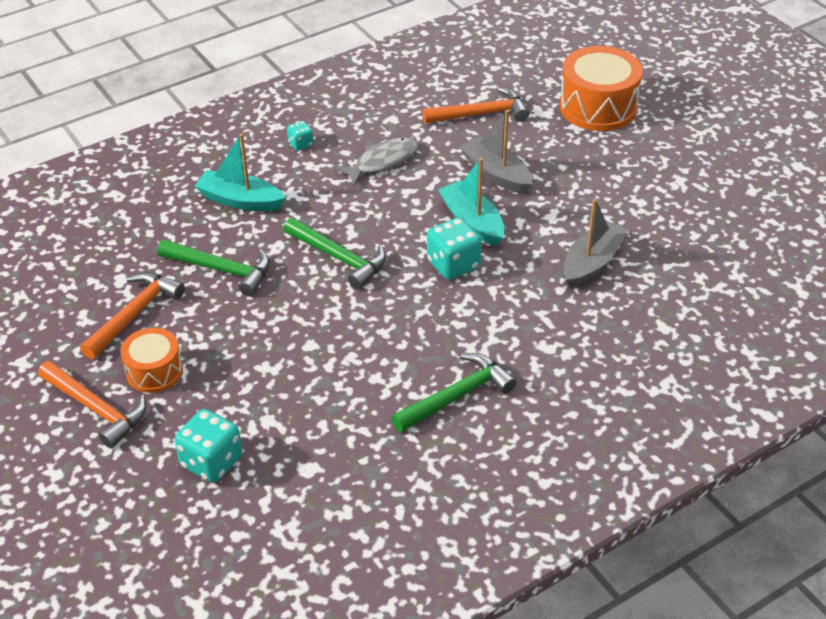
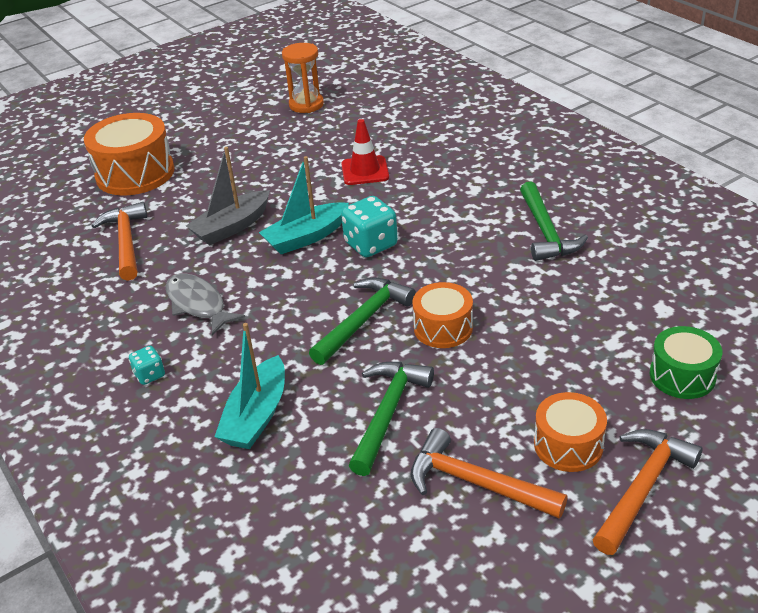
camera: 90 degrees left, 5 degrees down
turquoise dice [175,409,242,483] -> green drum [650,326,722,399]
green hammer [391,353,517,433] -> green hammer turned 150 degrees counterclockwise [520,182,588,261]
grey boat [563,199,628,288] -> red traffic cone [341,119,389,185]
none -> orange hourglass [282,43,324,113]
none -> orange drum [413,282,473,348]

